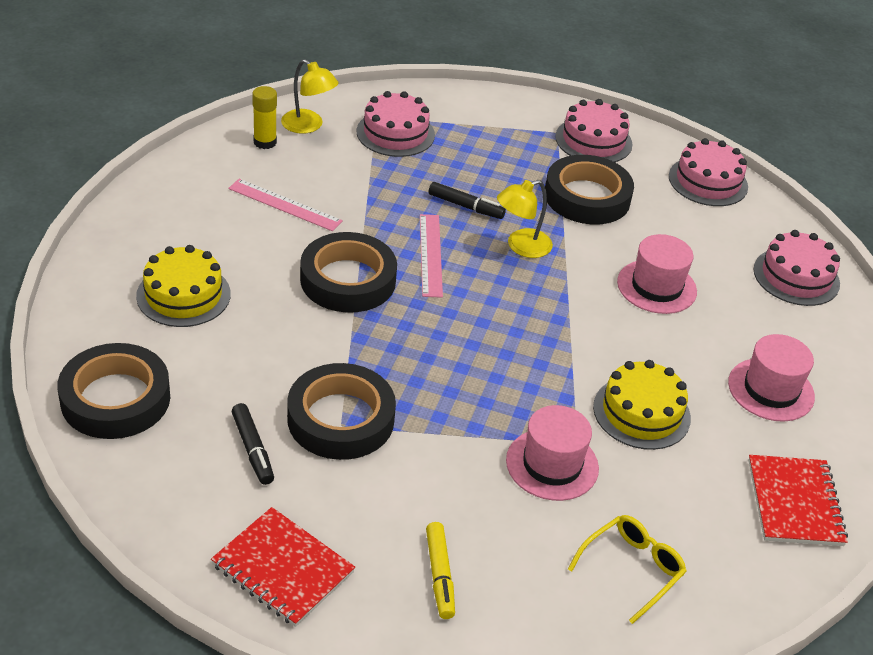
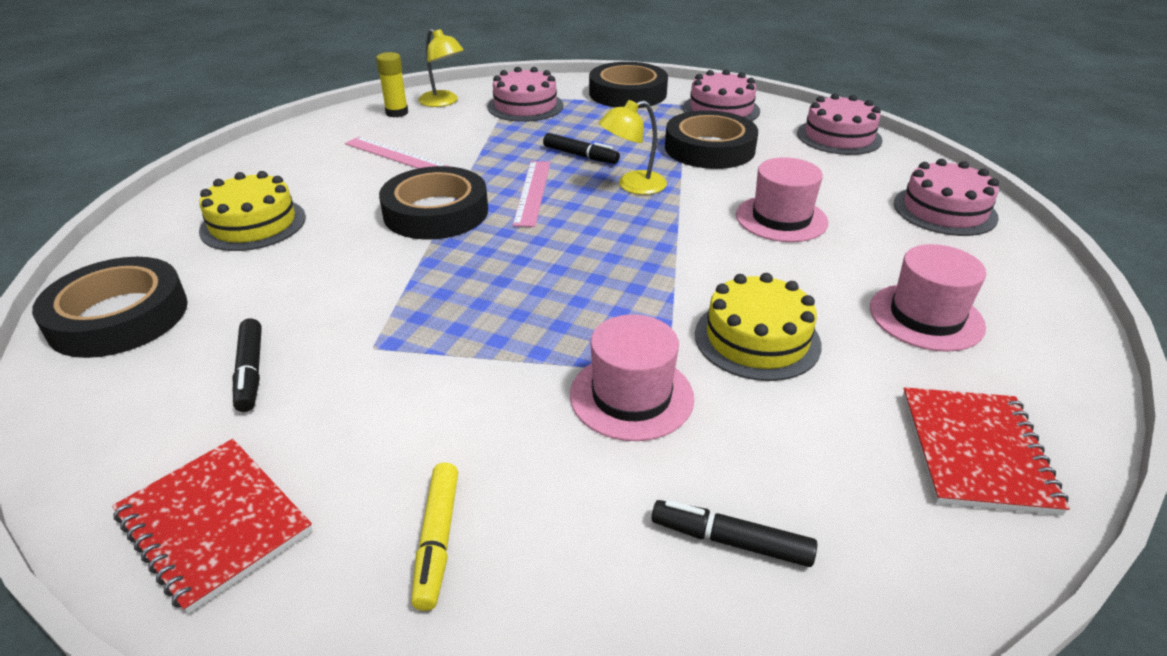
camera: 10 degrees right, 5 degrees down
black tape [287,363,396,460] -> black tape moved to [589,62,668,108]
yellow glasses [568,515,687,624] -> black marker [652,500,817,567]

